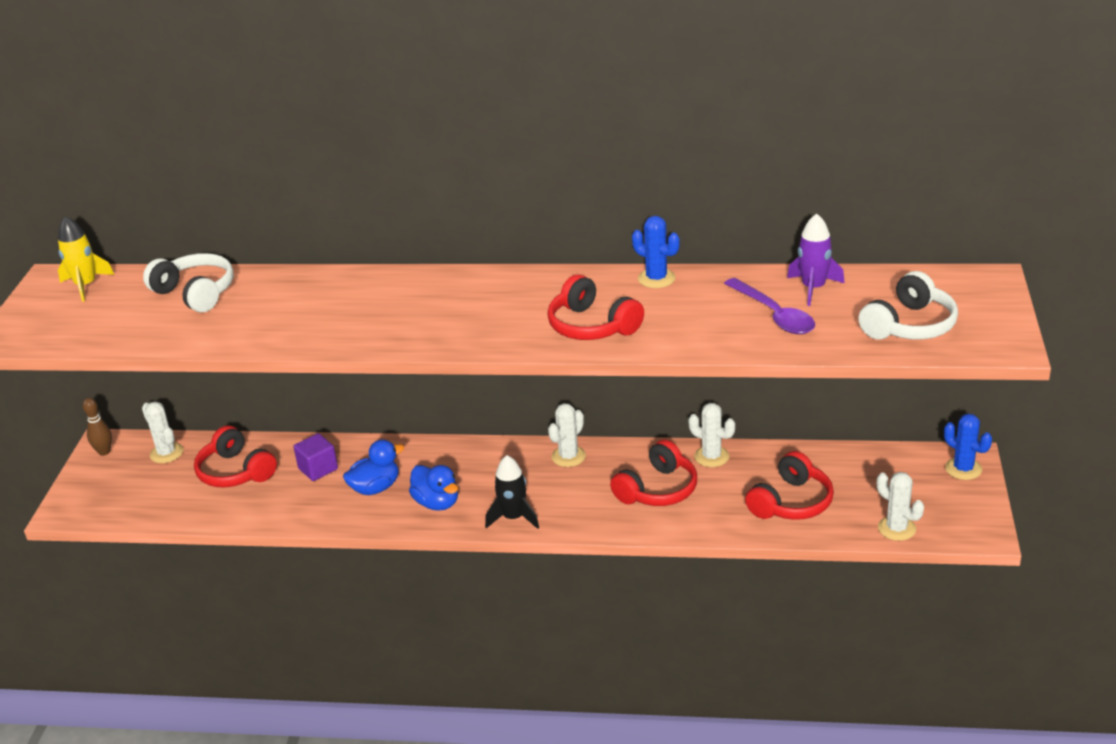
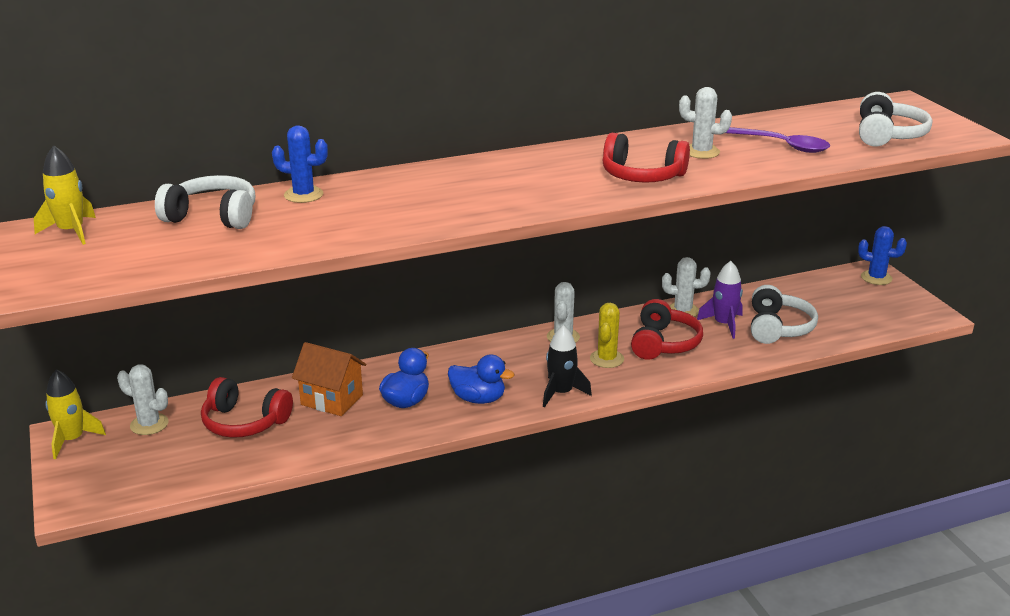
camera: 30 degrees left, 5 degrees down
brown bowling pin [83,398,112,456] -> yellow rocket [45,369,106,459]
purple cube [294,433,338,481] -> orange house [292,342,366,416]
blue cactus [632,216,680,288] -> blue cactus moved to [272,125,328,203]
red headphones [745,451,834,520] -> white headphones [751,285,818,344]
purple rocket [787,213,845,306] -> purple rocket moved to [697,261,743,339]
white cactus [877,472,924,541] -> white cactus moved to [679,87,732,159]
none -> yellow cactus [590,303,624,368]

